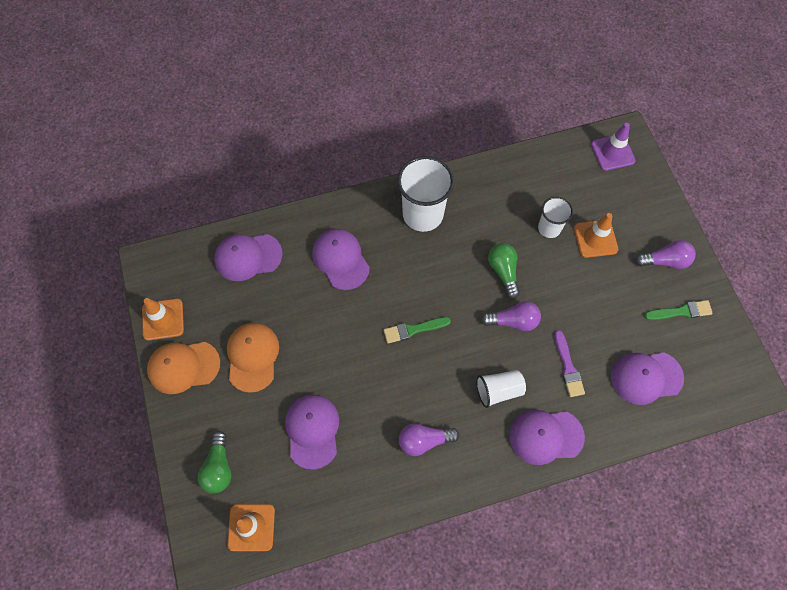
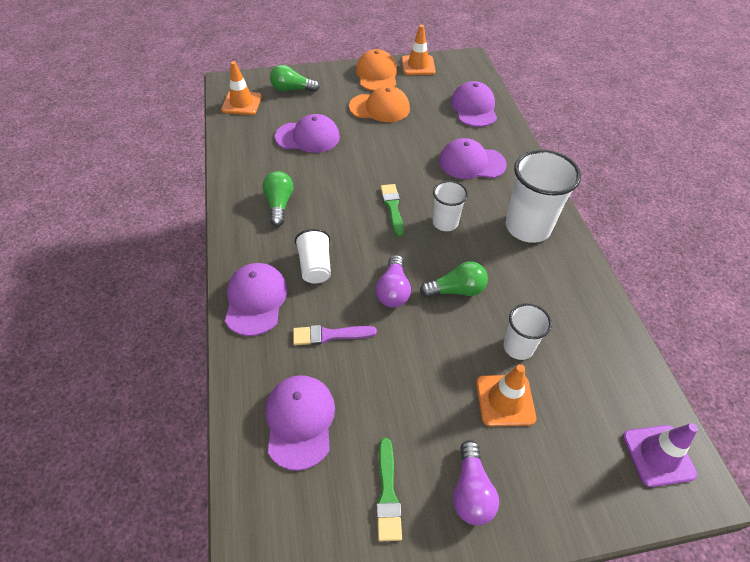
camera: 95 degrees right, 15 degrees down
purple cap [312,229,370,290] -> purple cap turned 150 degrees counterclockwise [439,138,507,179]
purple light bulb [399,423,459,456] -> green light bulb [262,171,293,226]
none -> white cup [433,181,468,231]

